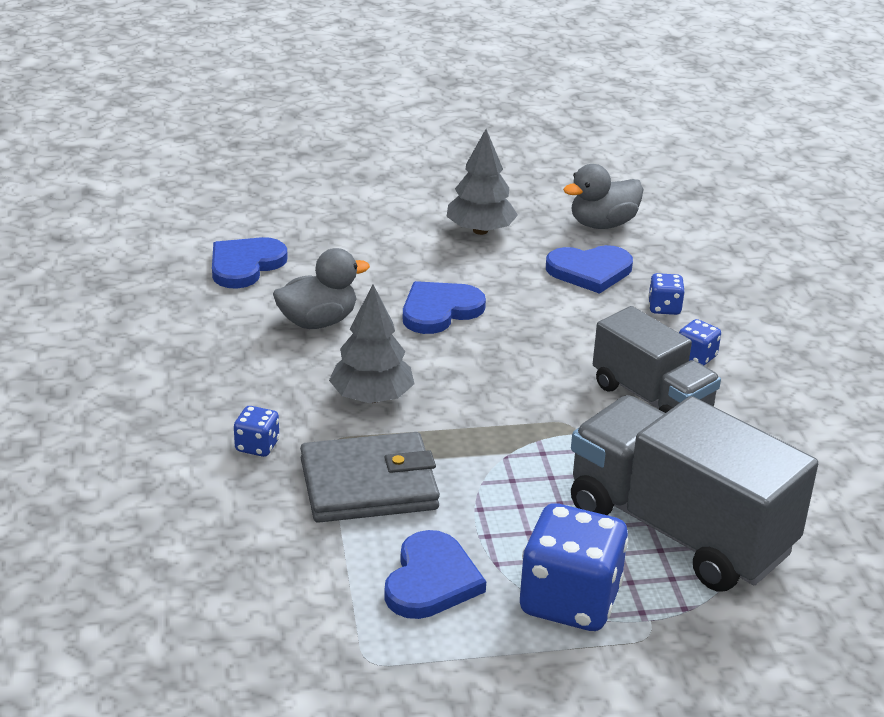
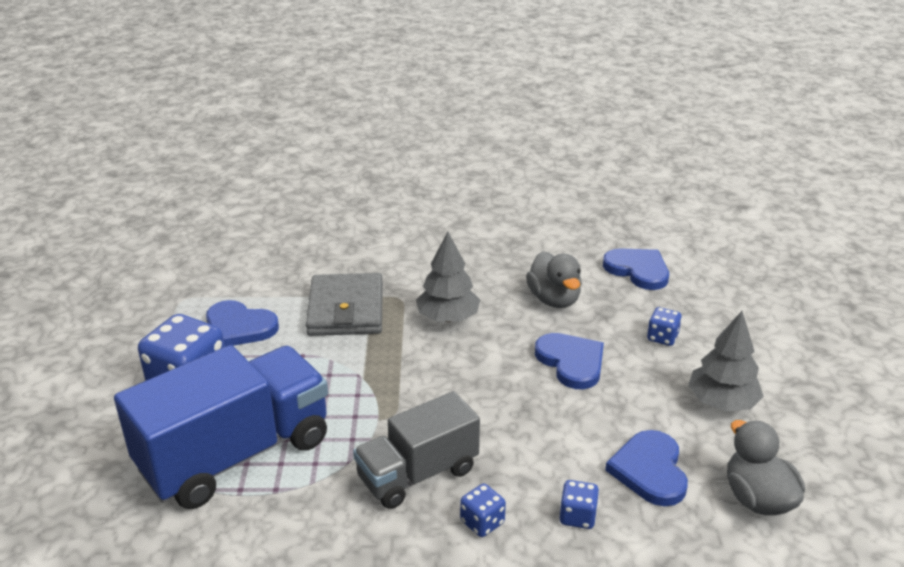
camera: 100 degrees right, 0 degrees up
blue dice [234,406,279,457] -> blue dice moved to [647,307,682,346]
grey truck [571,395,818,591] -> blue truck [114,345,328,509]

